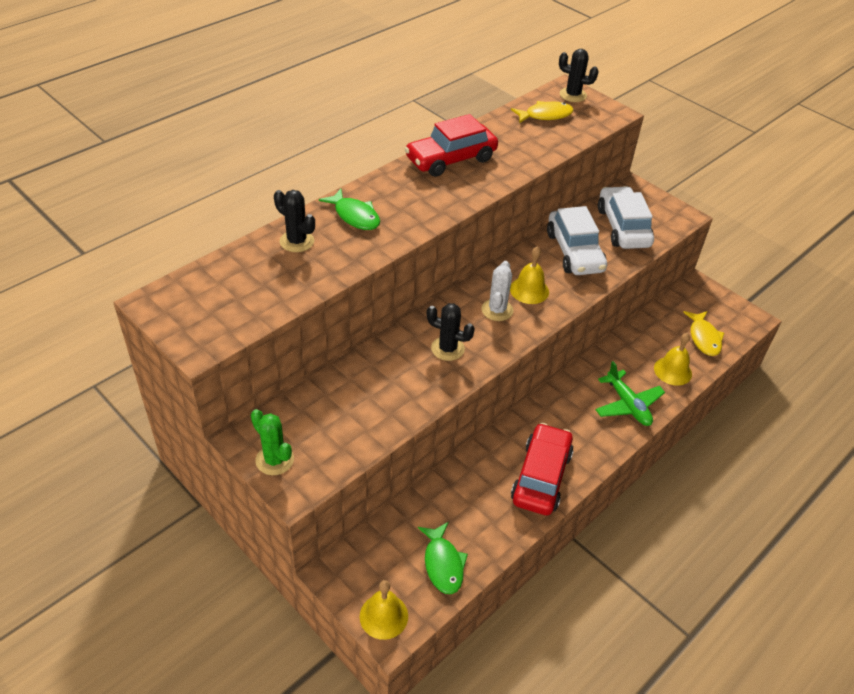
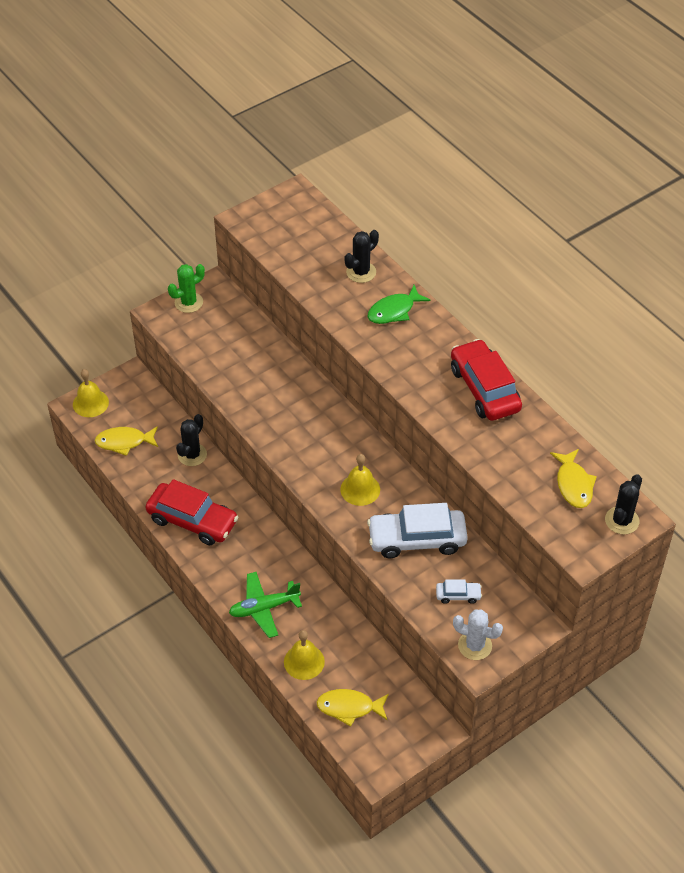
camera: 100 degrees right, 5 degrees up
green fish [418,522,468,594] -> yellow fish [94,426,158,456]
black cactus [427,303,475,361] -> black cactus moved to [176,414,207,466]
white cactus [481,261,513,321] -> white cactus moved to [453,609,503,660]
white car [598,186,654,249] -> white car [436,579,482,604], size x0.45

